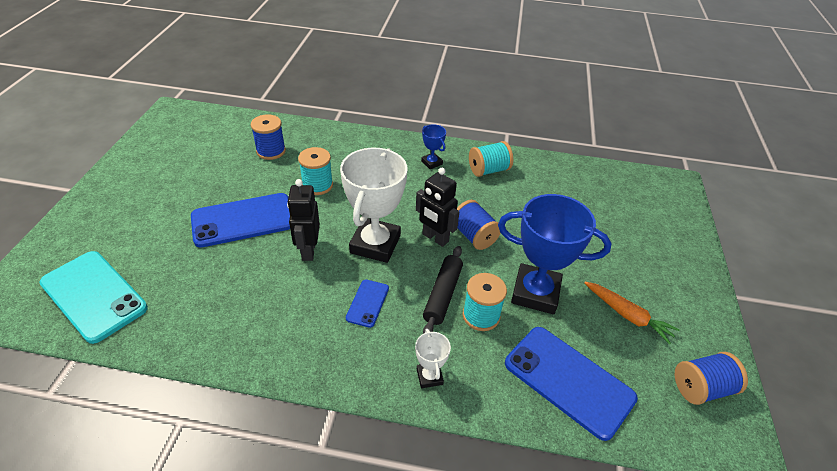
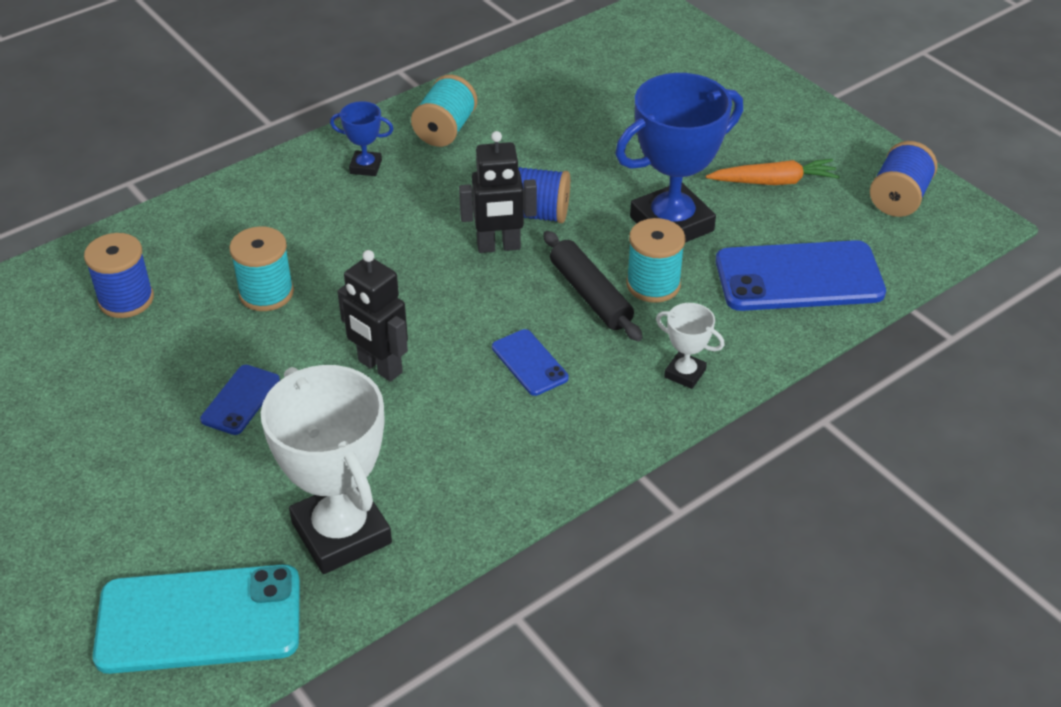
camera: 45 degrees left, 0 degrees up
blue phone [191,193,290,248] -> blue phone [200,365,280,435], size x0.49
white trophy [340,148,408,263] -> white trophy moved to [261,365,392,574]

